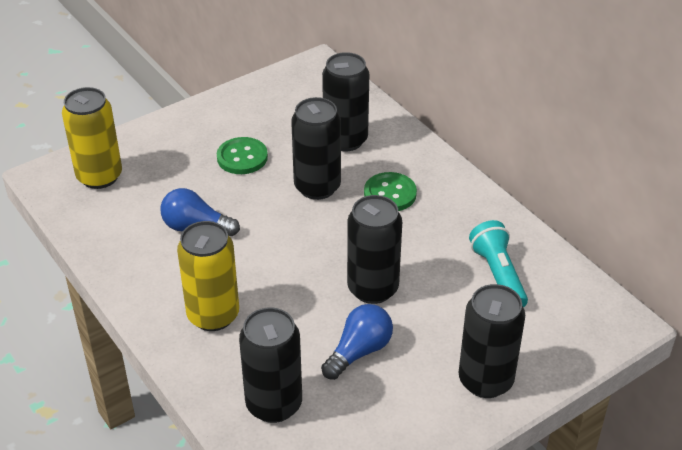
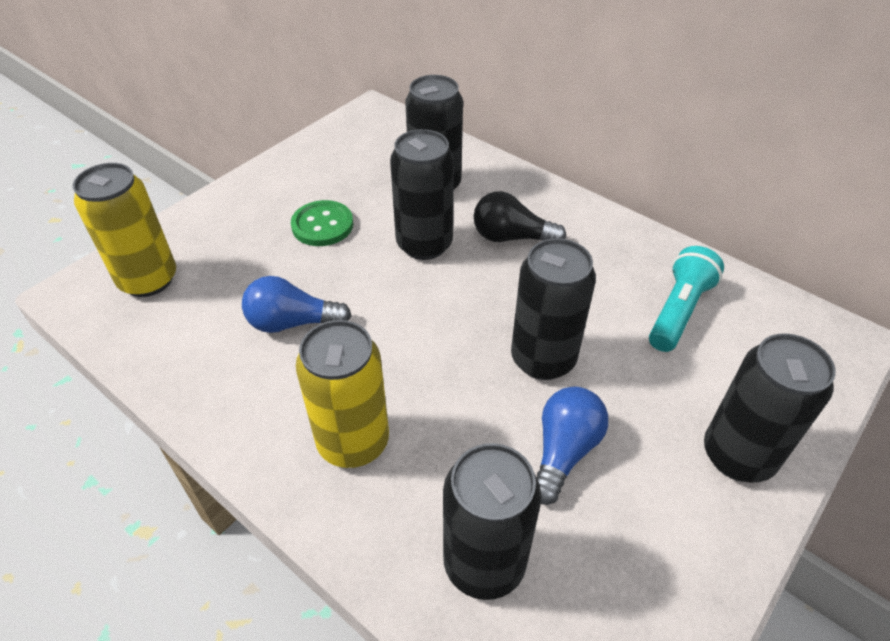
camera: 15 degrees left, 5 degrees up
green button [364,172,417,211] -> black light bulb [474,191,566,242]
turquoise flashlight [469,220,528,307] -> turquoise flashlight turned 60 degrees clockwise [649,246,724,352]

